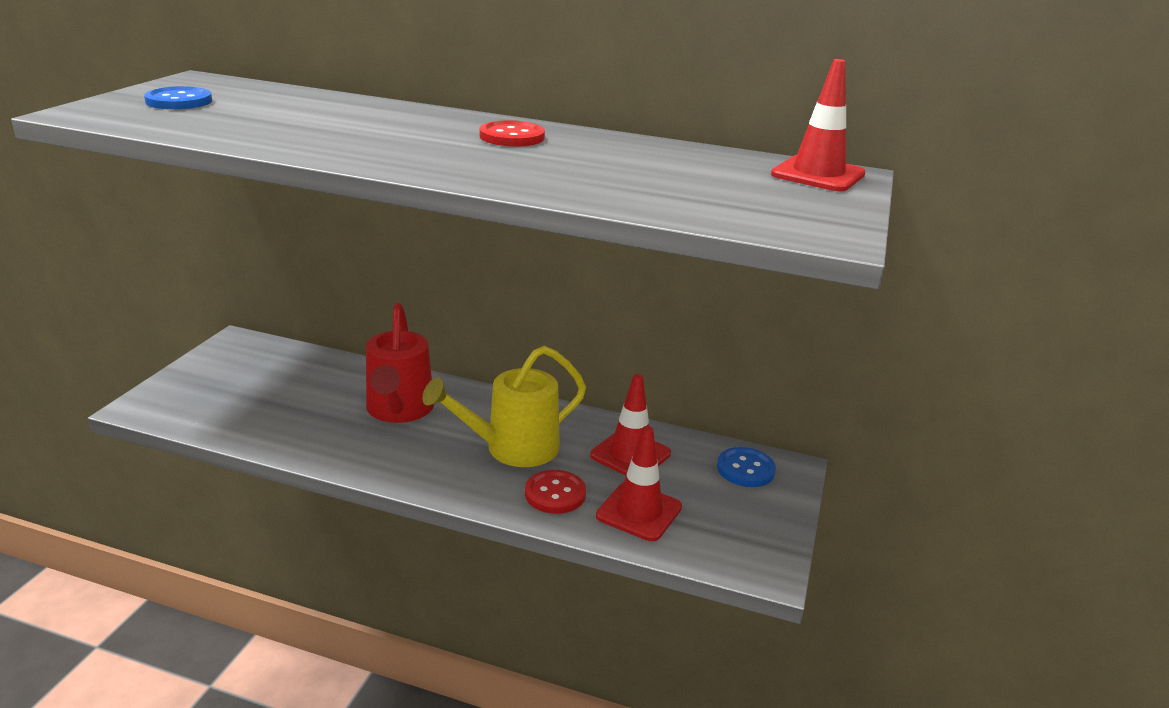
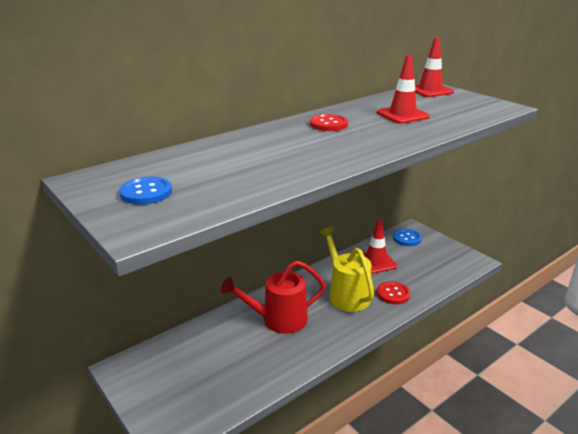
camera: 55 degrees left, 0 degrees up
red watering can [366,303,434,423] -> red watering can turned 135 degrees clockwise [221,260,326,334]
yellow watering can [422,346,586,467] -> yellow watering can turned 150 degrees clockwise [319,227,374,312]
red traffic cone [596,426,682,541] -> red traffic cone moved to [377,55,430,124]

